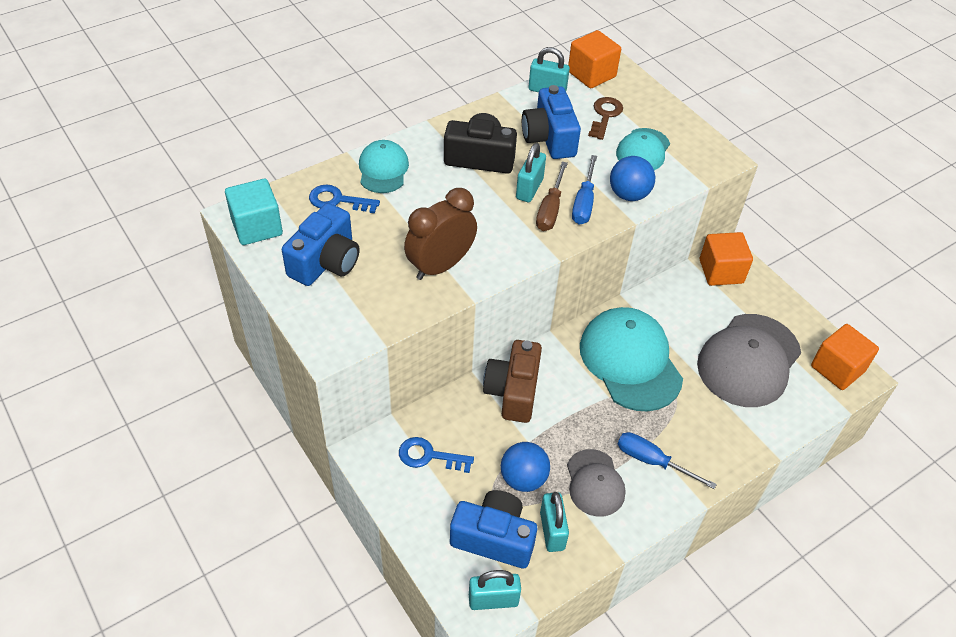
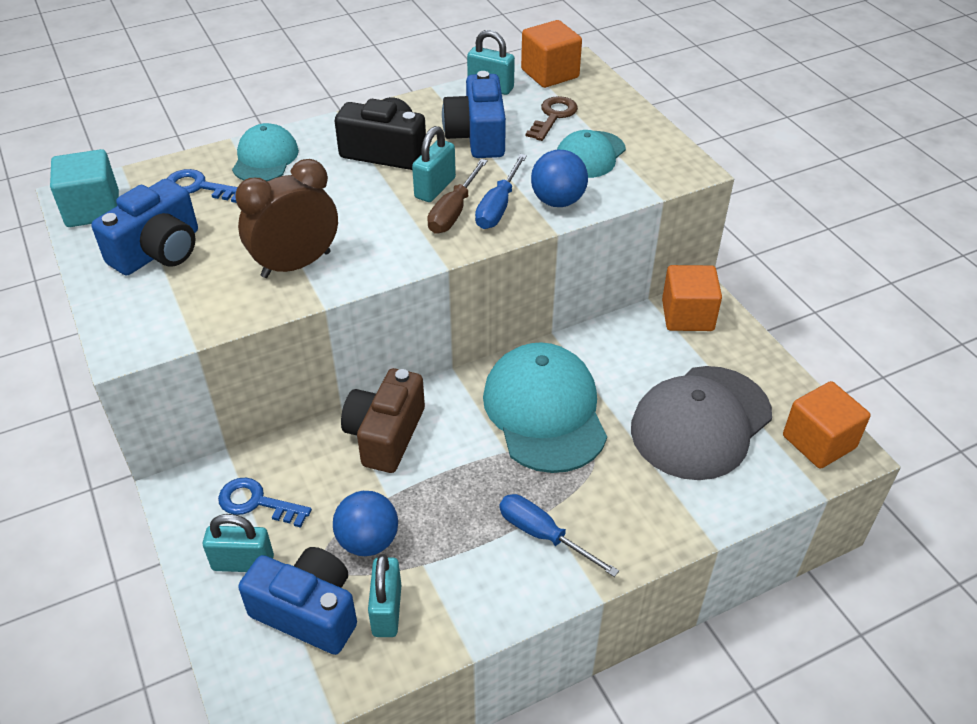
camera: 10 degrees right, 5 degrees down
turquoise padlock [469,570,521,610] -> turquoise padlock moved to [203,514,274,572]
grey cap [567,449,625,517] -> none

